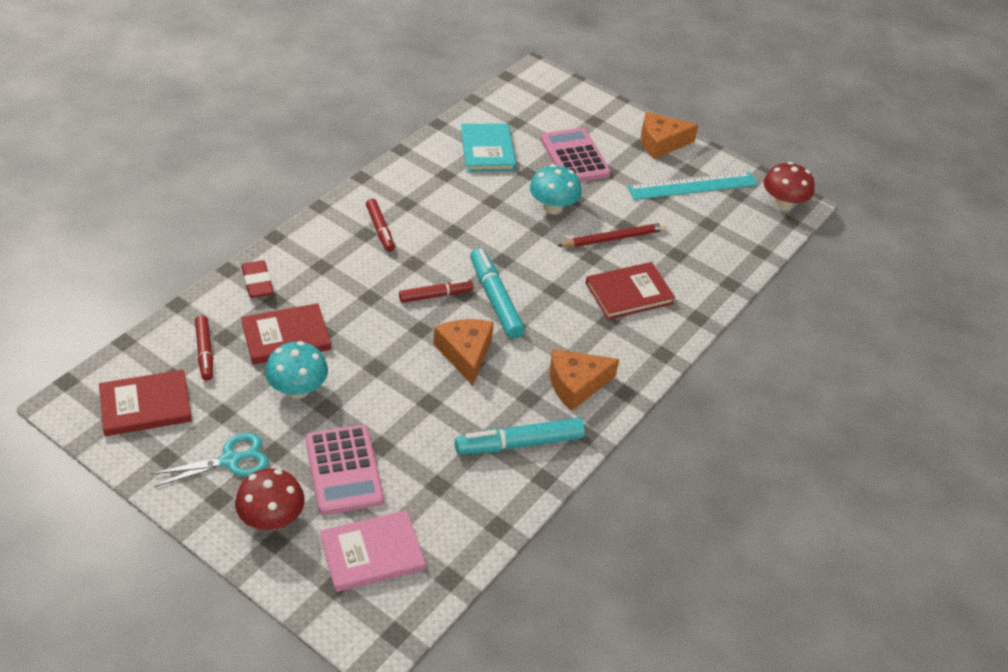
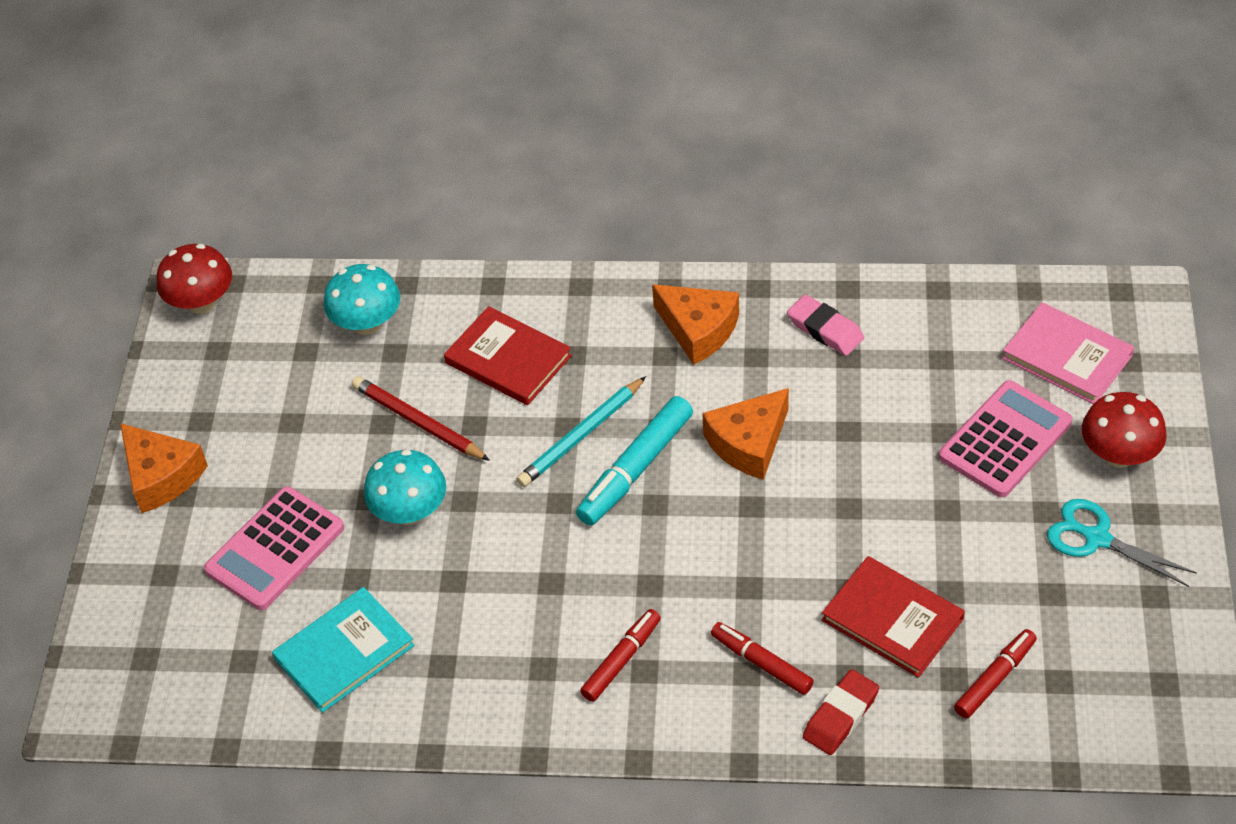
camera: 115 degrees left, 5 degrees up
red book [99,370,192,436] -> none
turquoise mushroom [265,341,328,399] -> turquoise mushroom moved to [324,264,400,335]
red marker [399,279,474,303] -> red marker moved to [711,622,814,695]
turquoise marker [455,418,585,455] -> pink eraser [787,295,864,356]
turquoise ruler [627,171,758,200] -> none
none -> turquoise pencil [516,376,646,487]

